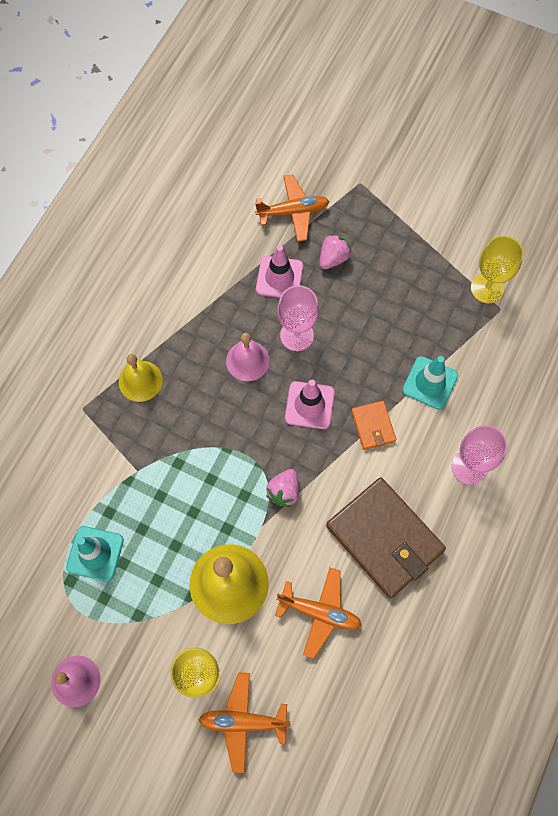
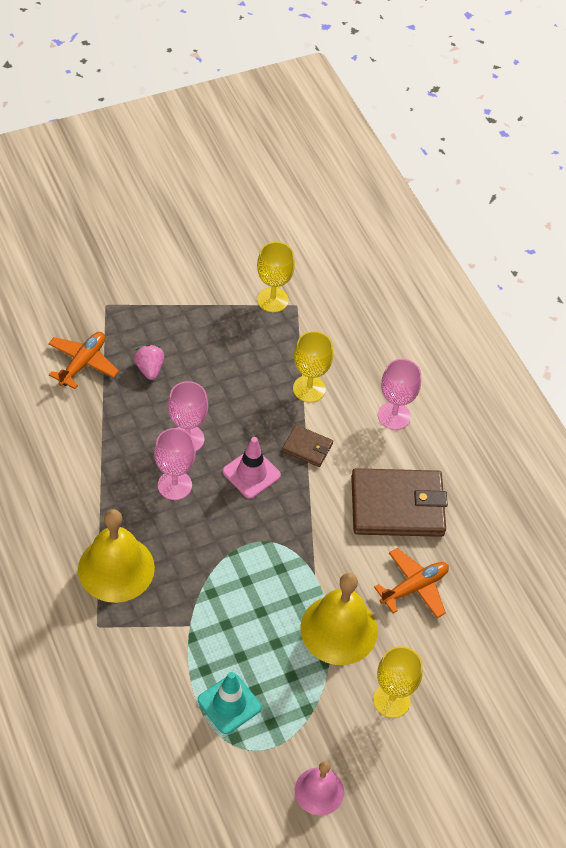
camera: 55 degrees left, 15 degrees down
yellow bell [119,354,163,402] -> yellow bell [78,509,155,603], size x1.66
orange plane [198,672,291,773] -> none
pink bell [226,333,270,381] -> pink goblet [154,428,196,500]
pink traffic cone [256,245,303,298] -> none
pink strawberry [266,469,299,507] -> none
orange wallet [351,401,396,450] -> brown wallet [282,425,333,467]
turquoise traffic cone [402,356,458,410] -> yellow goblet [293,331,333,402]

